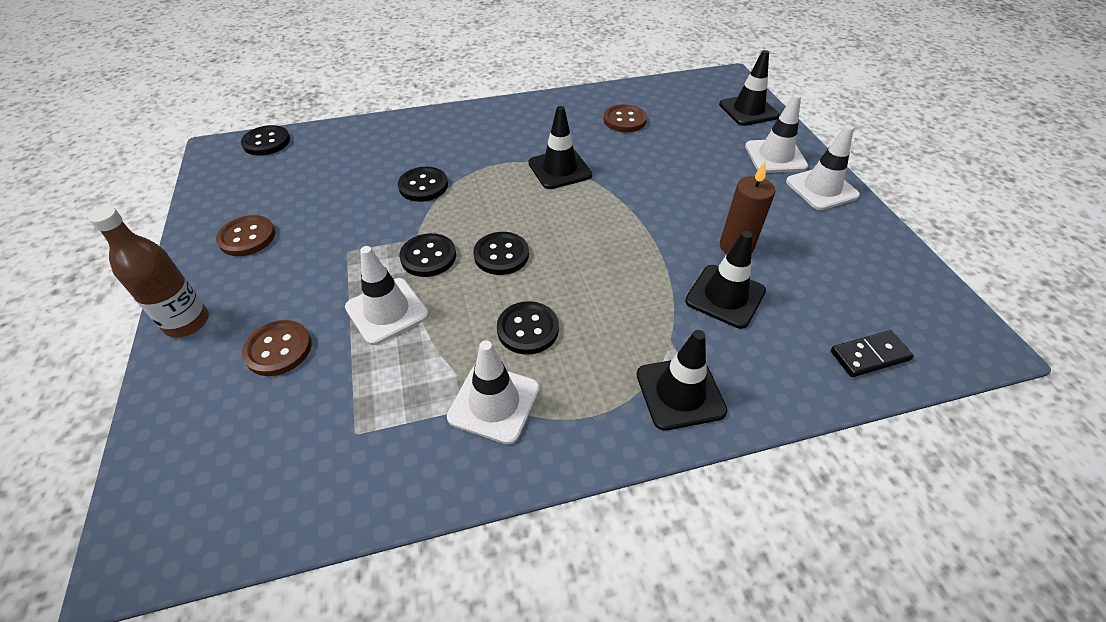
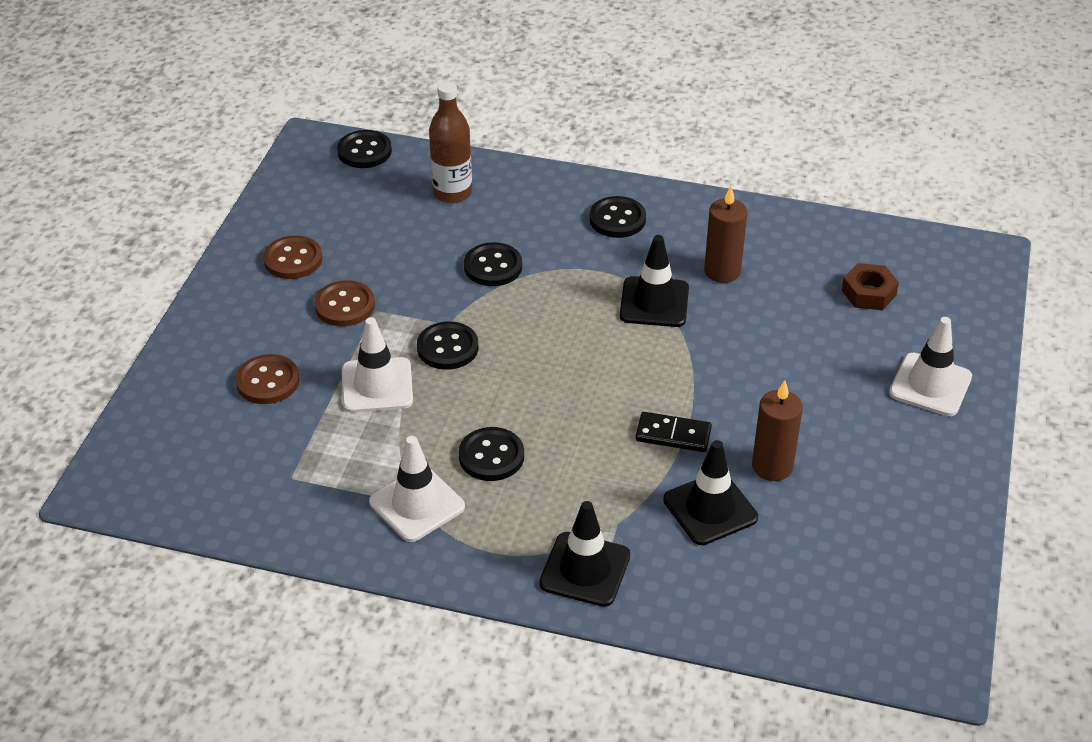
camera: 30 degrees right, 5 degrees down
brown bottle [88,206,209,337] -> brown bottle moved to [429,81,472,203]
black button [473,232,529,275] -> black button moved to [589,196,646,238]
brown button [604,104,647,132] -> brown button moved to [314,280,375,326]
black traffic cone [719,50,780,126] -> none
white traffic cone [786,125,860,210] -> none
black domino [831,330,914,377] -> black domino moved to [635,412,712,452]
none -> brown candle [704,186,747,283]
none -> brown nut [841,263,899,310]

